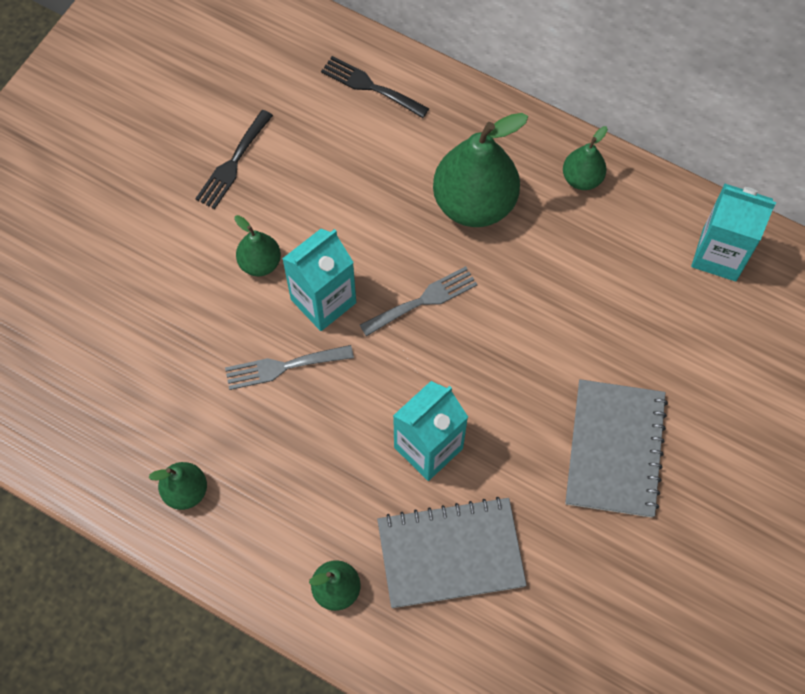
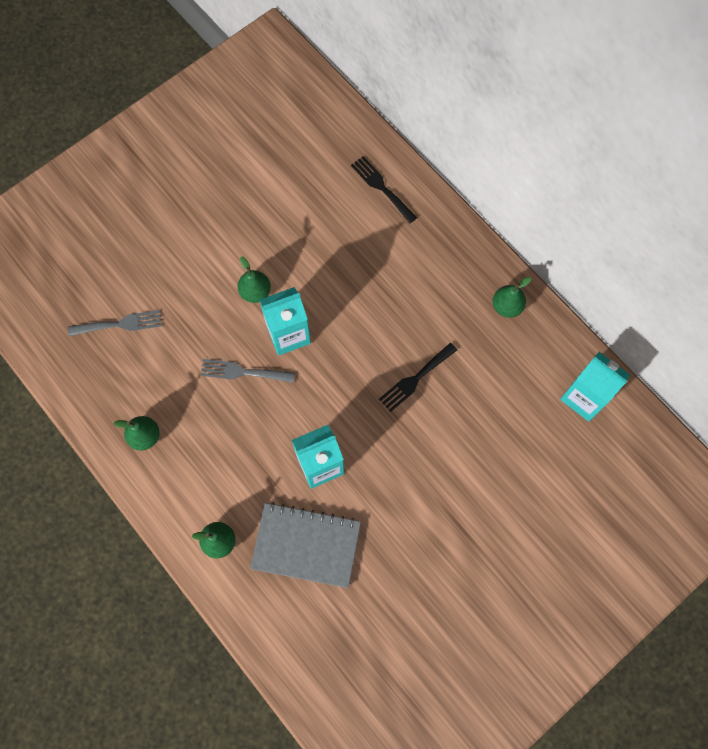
camera: 20 degrees right, 5 degrees up
black fork [195,110,273,209] -> black fork moved to [379,343,457,412]
grey fork [360,266,478,336] -> grey fork moved to [68,310,162,336]
green pear [433,113,528,227] -> none
grey notebook [565,379,668,518] -> none

